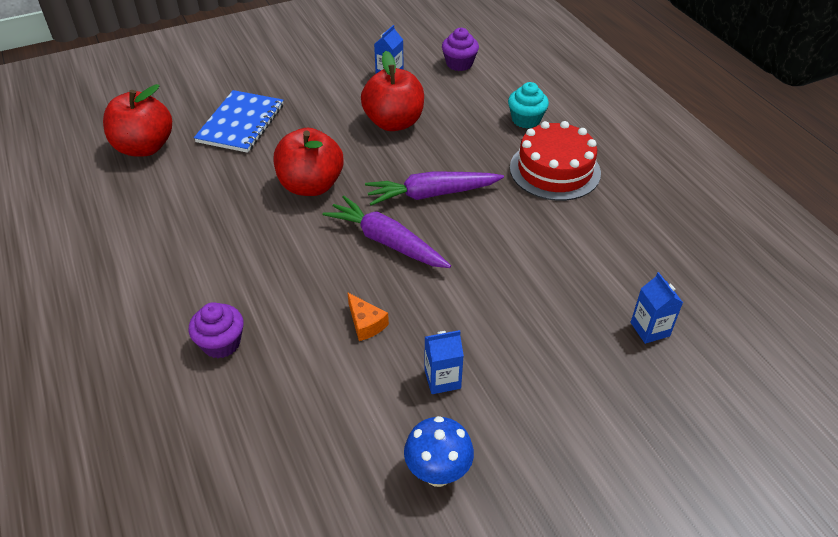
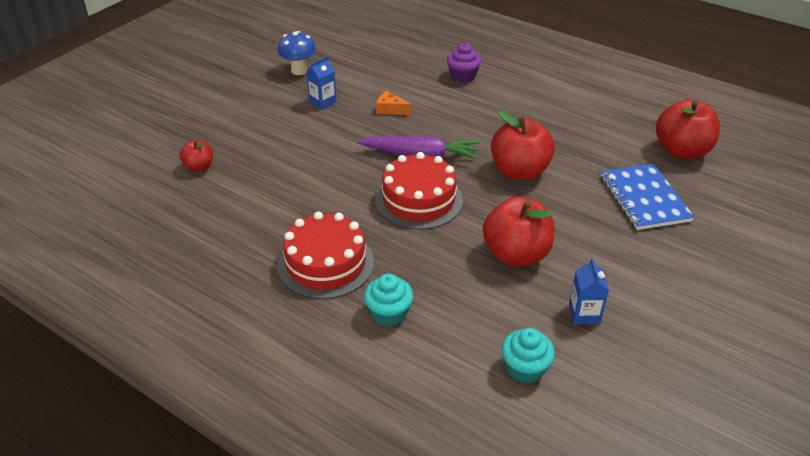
camera: 150 degrees right, 5 degrees down
purple carrot [365,171,504,206] -> red cake [375,152,463,230]
purple cupcake [442,28,479,71] -> turquoise cupcake [501,328,555,383]
blue carton [631,272,683,344] -> red apple [180,140,213,172]

